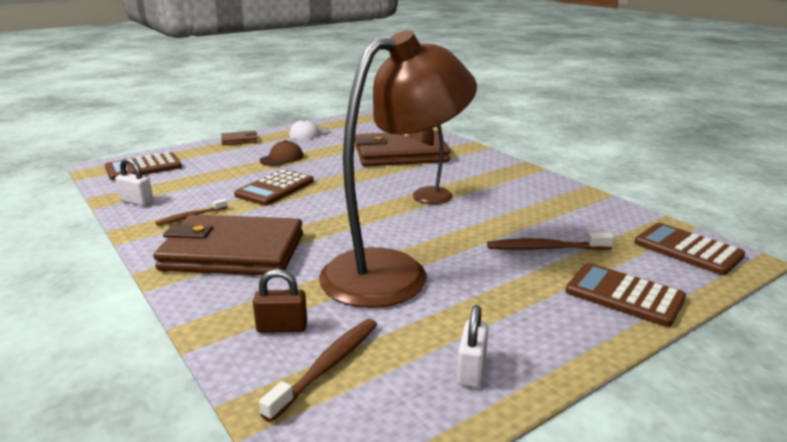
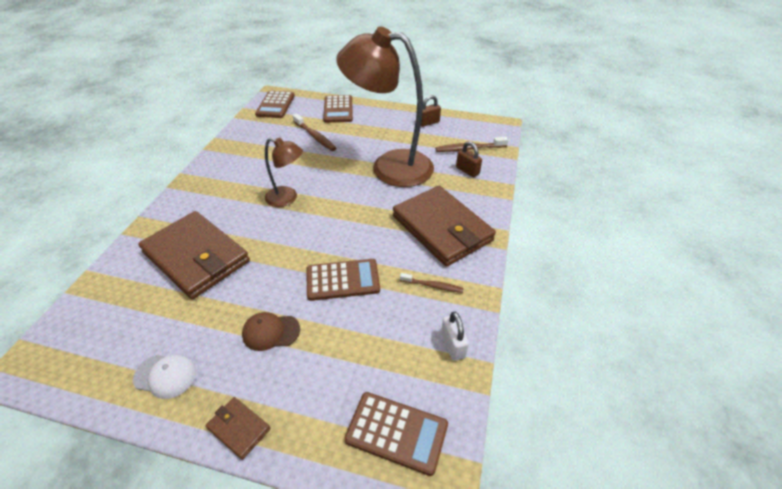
camera: 130 degrees left, 20 degrees up
white padlock [457,305,488,388] -> brown padlock [421,95,441,127]

